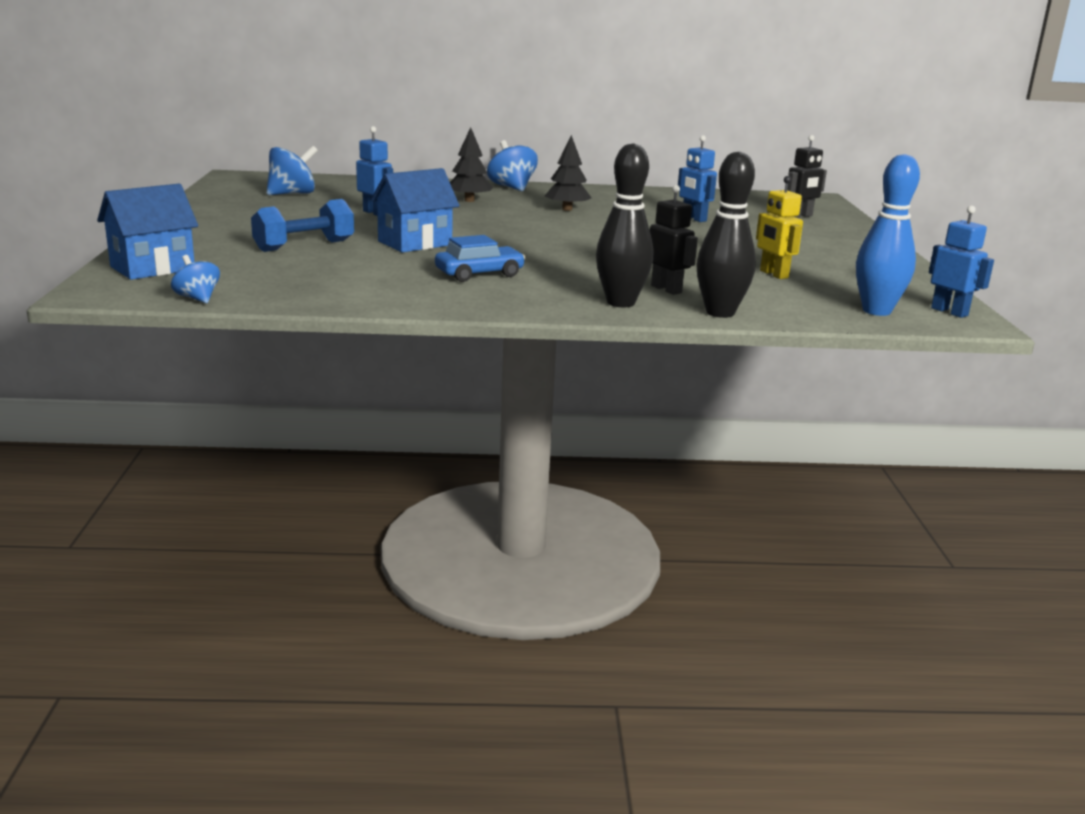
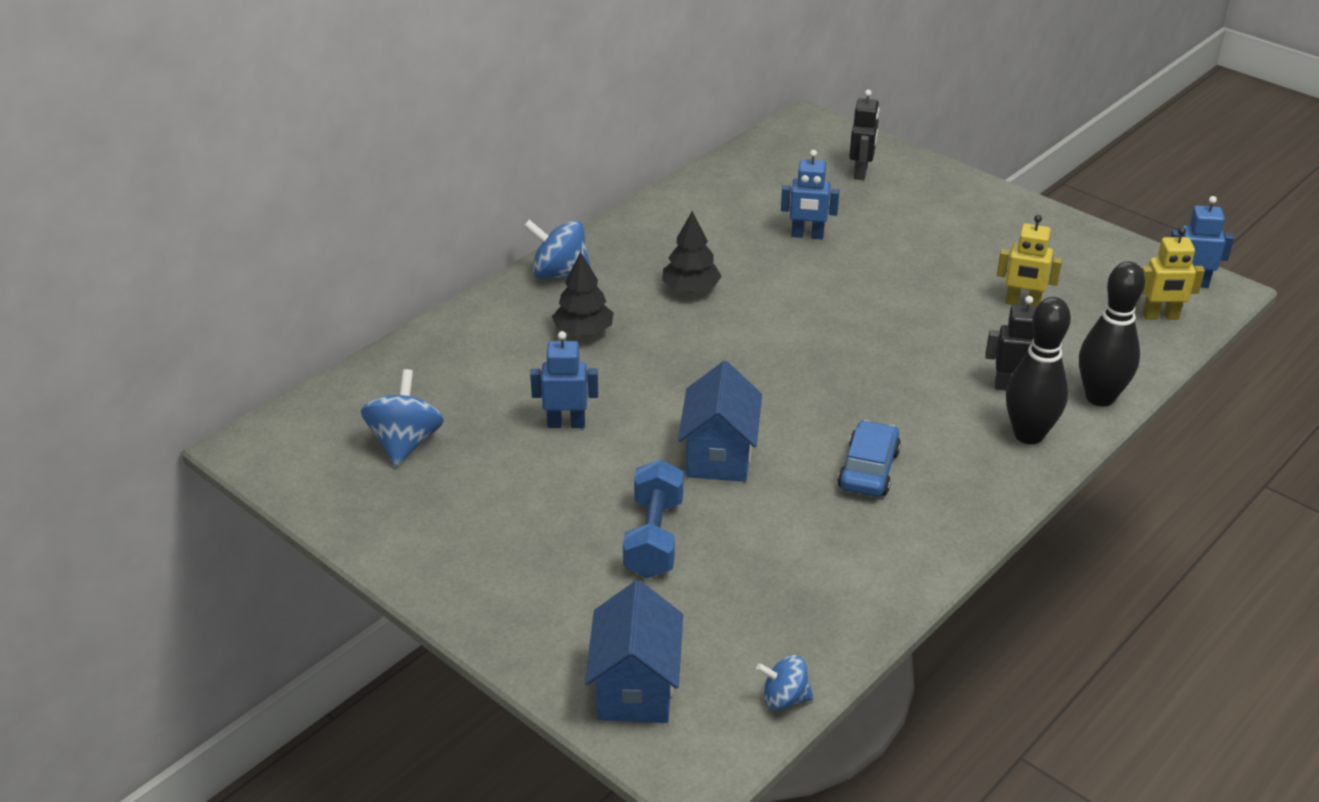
camera: 45 degrees left, 15 degrees up
blue bowling pin [856,154,920,316] -> yellow robot [1142,227,1205,320]

